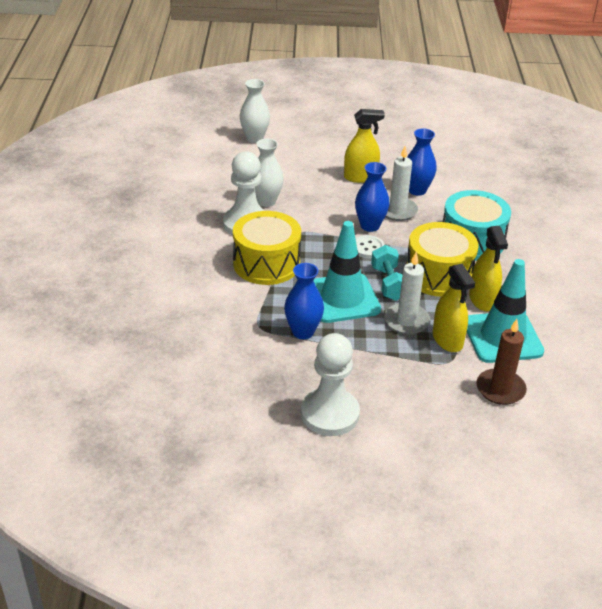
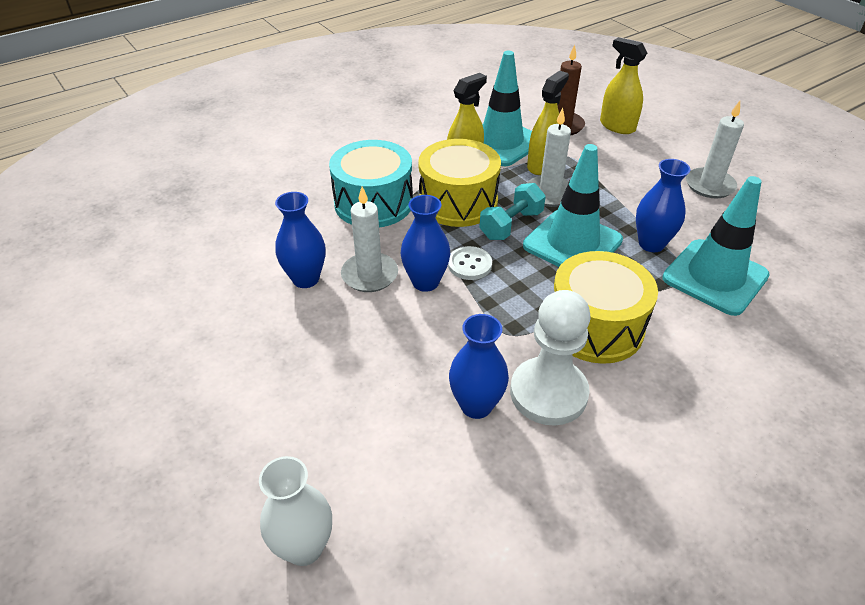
camera: 125 degrees left, 5 degrees up
white vase [255,138,284,207] -> blue vase [449,314,509,419]
white pawn [301,333,360,436] -> white candle [686,101,744,199]
yellow spray bottle [344,109,385,183] -> yellow spray bottle moved to [600,37,647,134]
none -> turquoise traffic cone [662,176,770,316]

